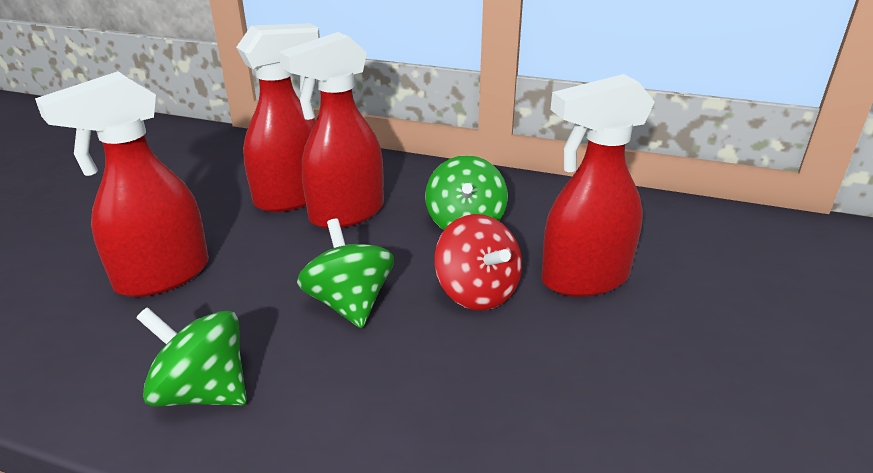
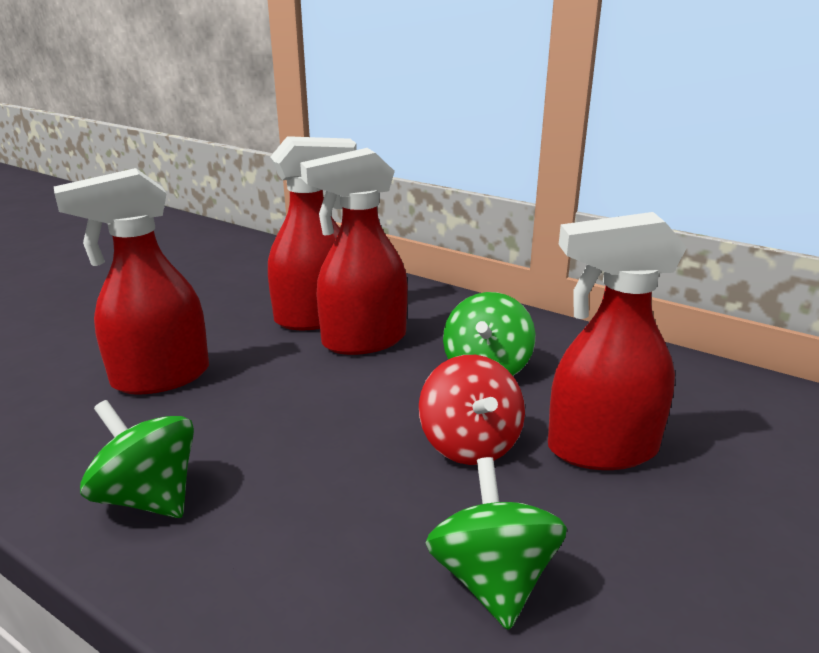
camera: 15 degrees right, 5 degrees down
green spinning top [297,219,394,328] -> green spinning top moved to [426,457,567,630]

